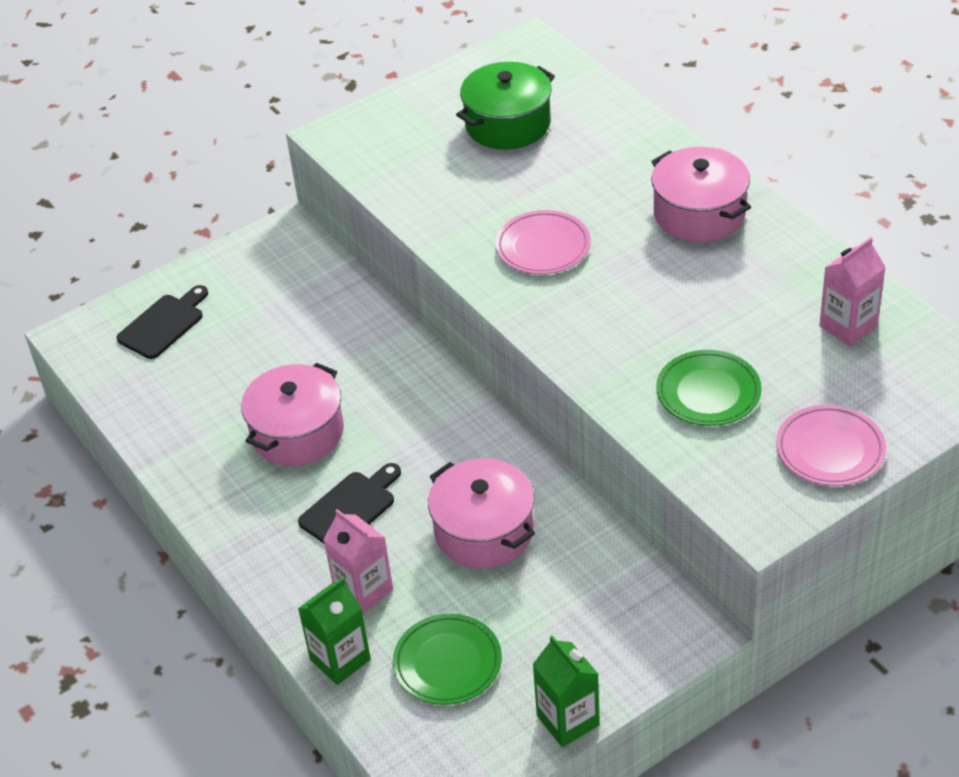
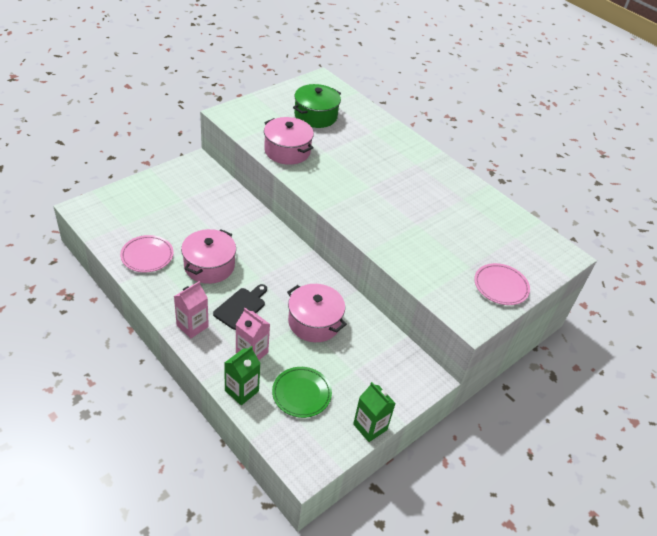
camera: 15 degrees left, 0 degrees up
black cutting board [116,285,208,359] -> none
pink plate [495,210,591,274] -> pink plate moved to [120,235,174,272]
pink pot [651,147,751,242] -> pink pot moved to [264,117,314,165]
green plate [656,350,762,426] -> none
pink carton [819,237,886,346] -> pink carton moved to [174,281,209,338]

